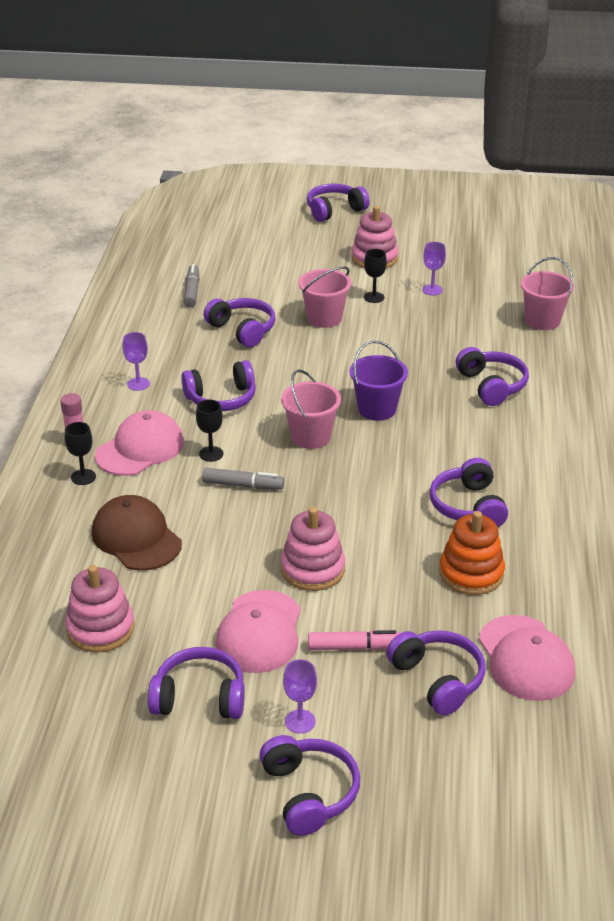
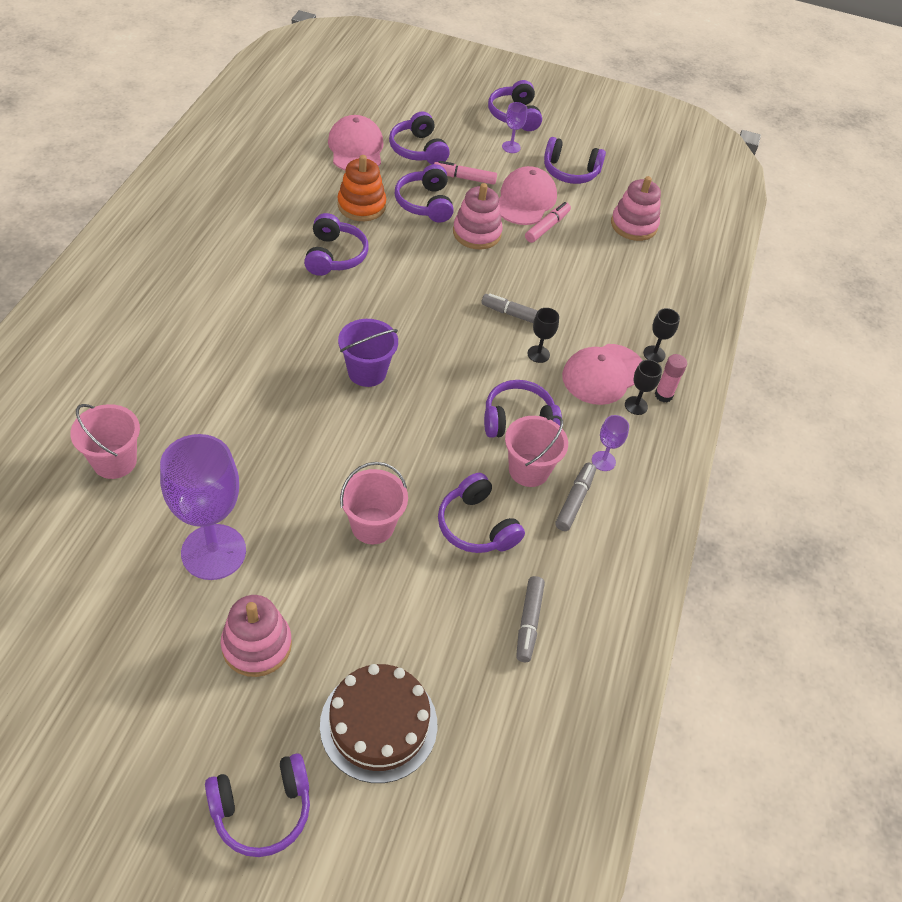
camera: 175 degrees left, 15 degrees up
brown cap [92,495,182,570] -> none
pink bucket [281,369,341,449] -> pink bucket moved to [505,415,568,487]
black goblet [364,249,387,303] -> black goblet moved to [625,360,662,415]
purple goblet [422,242,446,296] -> purple goblet [160,434,246,580], size x2.33
purple headphones [456,347,529,406] -> purple headphones moved to [395,164,454,223]
none -> brown cake [320,664,437,783]
none -> pink marker [525,202,571,243]
none -> grey marker [555,463,596,531]

